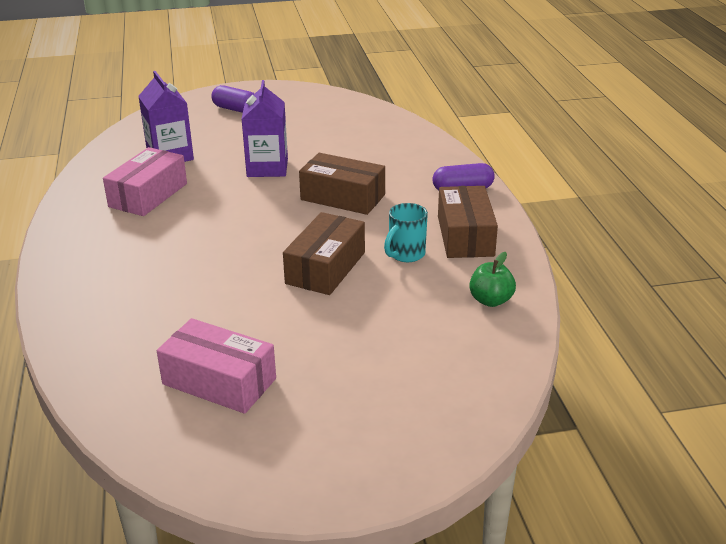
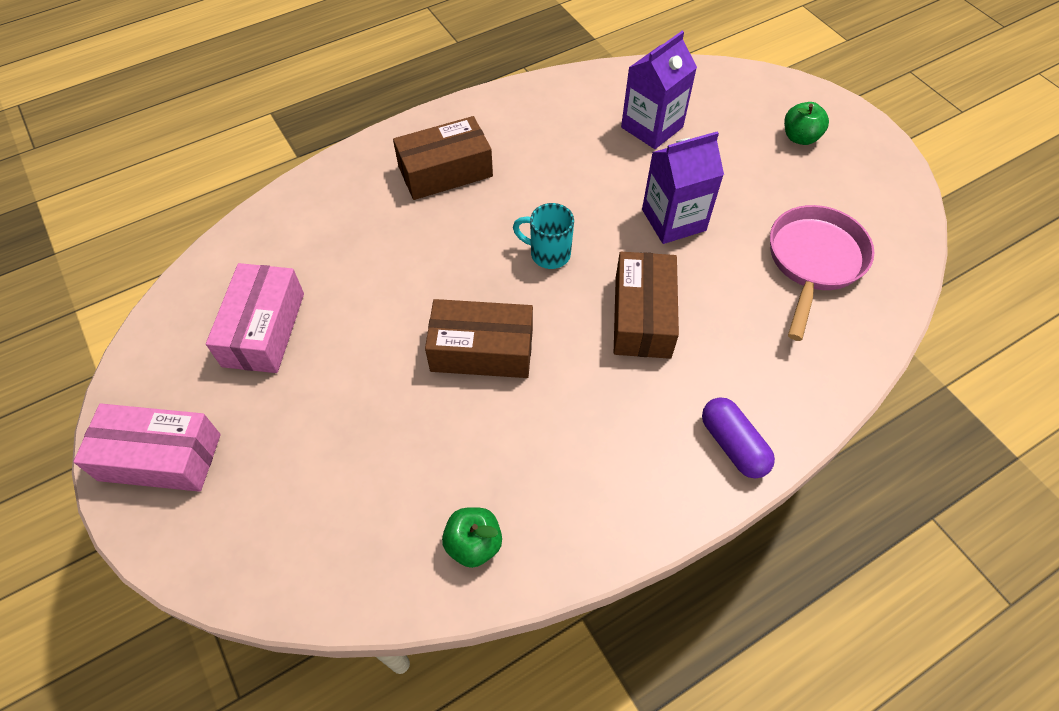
camera: 70 degrees right, 25 degrees up
pink box [103,147,187,216] -> pink box moved to [73,403,221,492]
purple capsule [211,85,254,113] -> green apple [784,102,829,145]
turquoise mug [384,203,428,262] -> turquoise mug moved to [513,203,574,269]
brown box [438,186,498,258] -> brown box moved to [393,116,493,200]
none -> pink pan [770,205,874,341]

